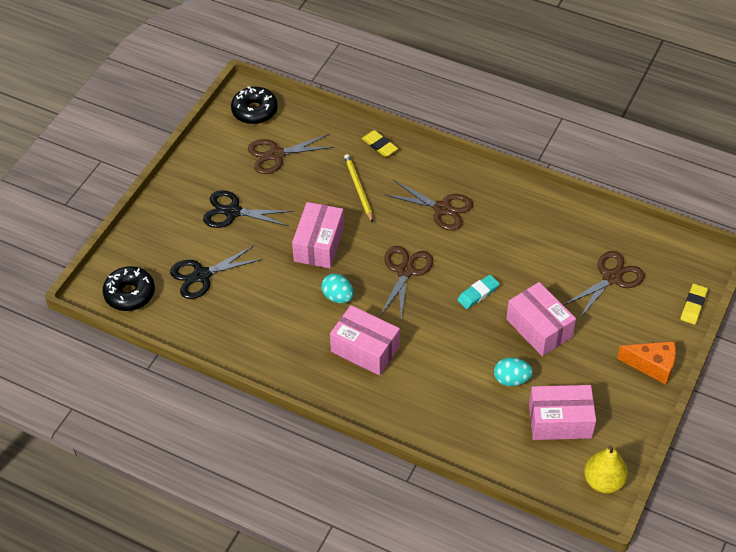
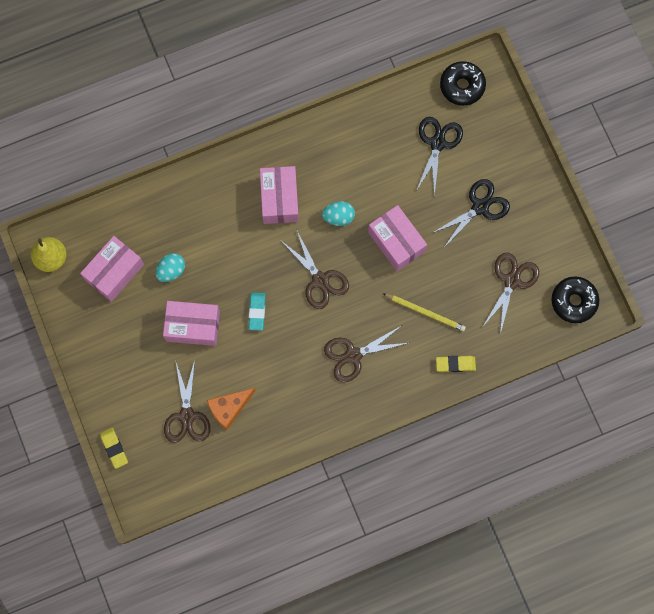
camera: 130 degrees right, 25 degrees up
pink box [330,305,400,375] -> pink box turned 75 degrees counterclockwise [260,166,299,224]
orange cheese [617,341,676,384] -> orange cheese moved to [207,388,255,430]

